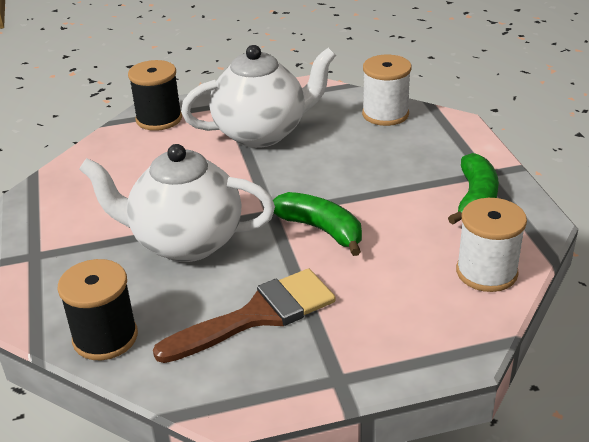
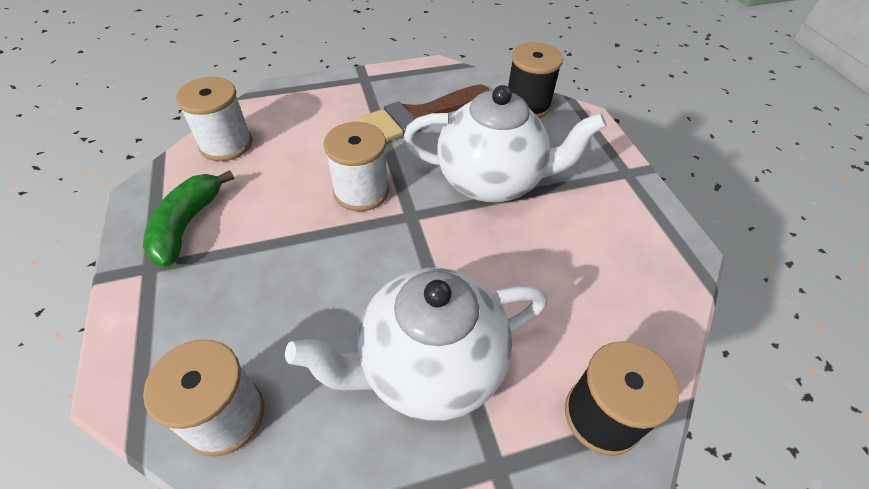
camera: 175 degrees right, 15 degrees up
green banana [273,192,362,256] -> white spool [323,122,389,211]

